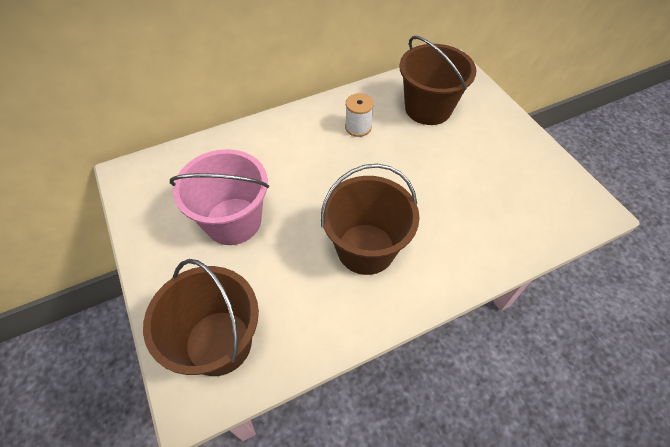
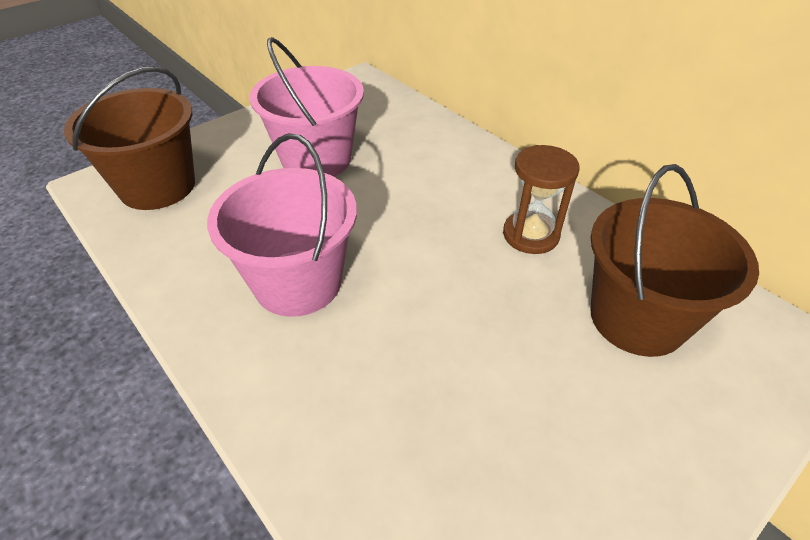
camera: 75 degrees right, 10 degrees down
brown bucket [321,164,420,275] -> pink bucket [207,133,357,317]
white spool [345,93,374,137] -> brown hourglass [503,145,580,254]

